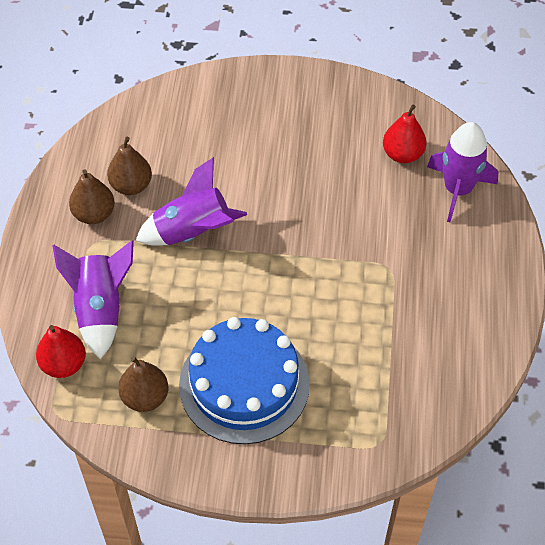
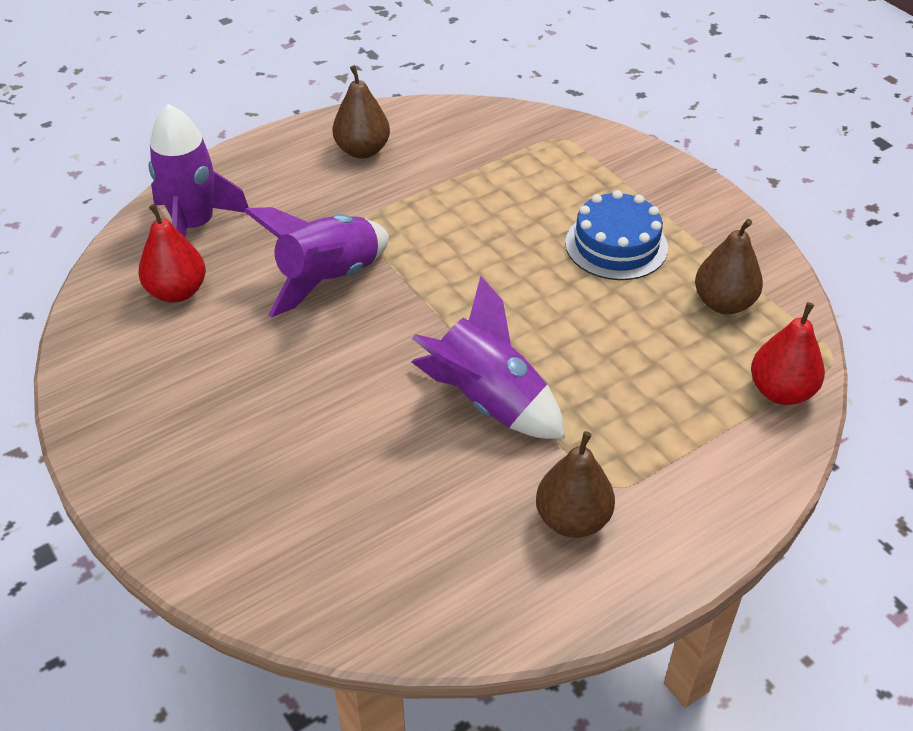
camera: 130 degrees left, 10 degrees down
purple rocket [52,240,134,359] -> purple rocket moved to [244,207,389,317]
brown pear [107,137,152,195] -> brown pear moved to [332,65,390,159]
blue cake [179,317,310,444] -> blue cake [565,190,668,280], size x0.62

